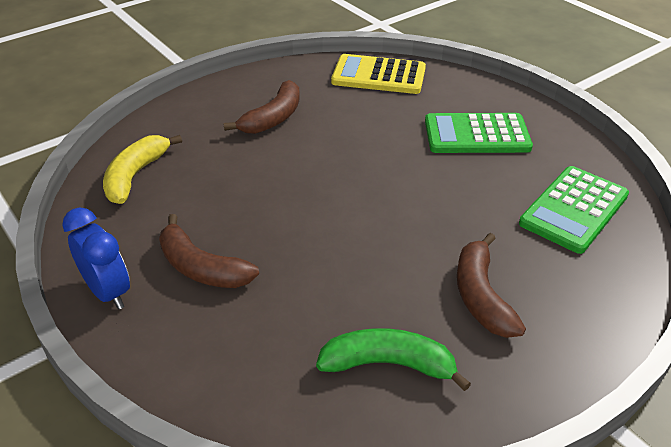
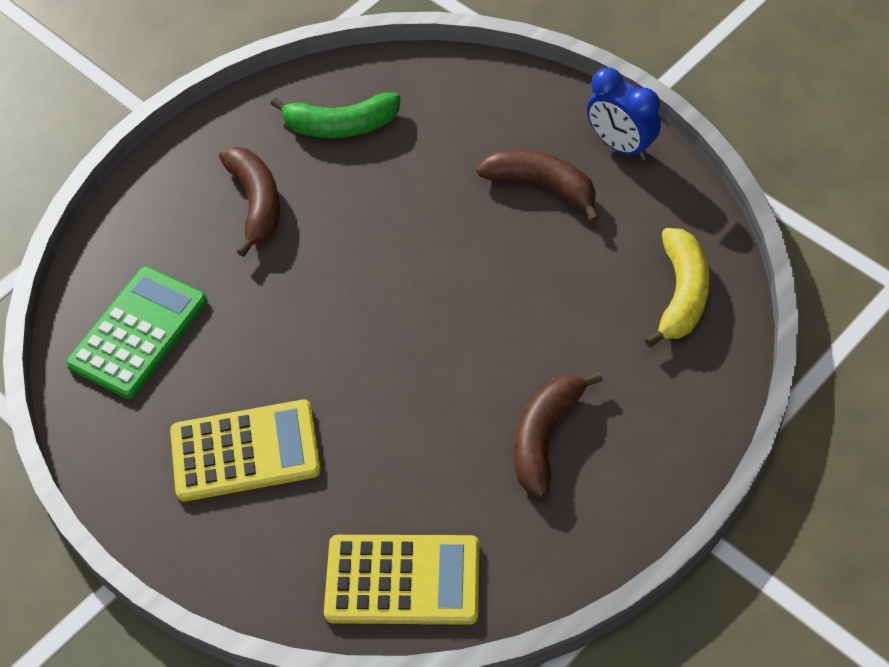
camera: 175 degrees right, 15 degrees up
green calculator [425,113,533,153] -> yellow calculator [170,400,321,502]

